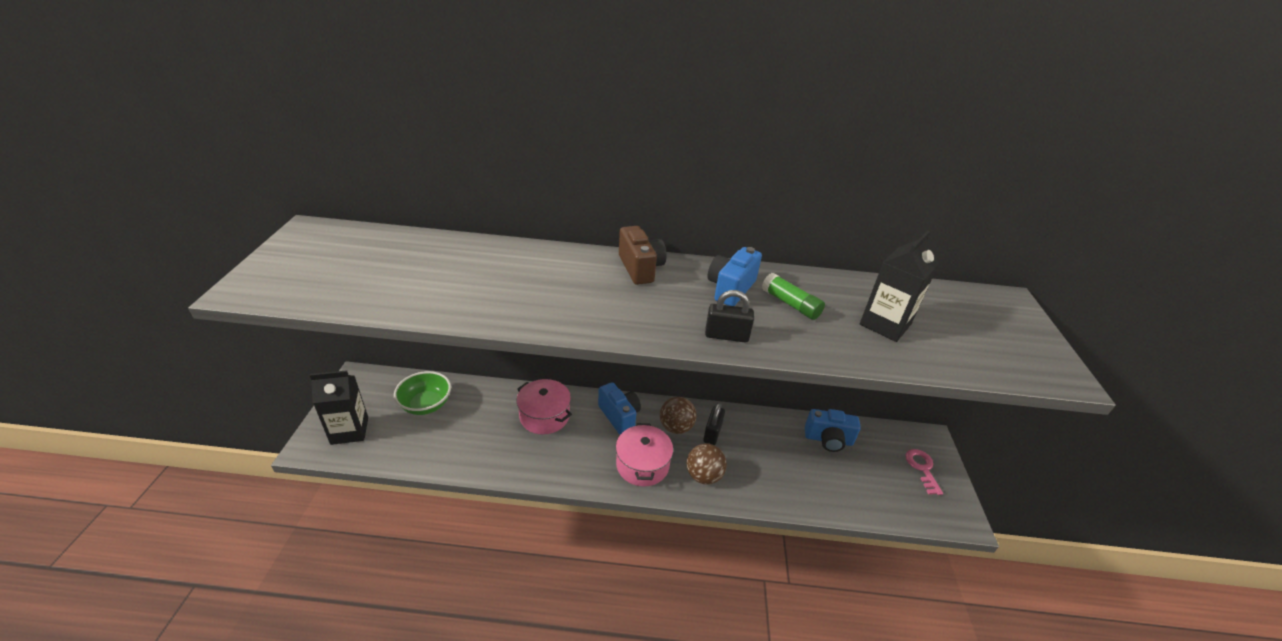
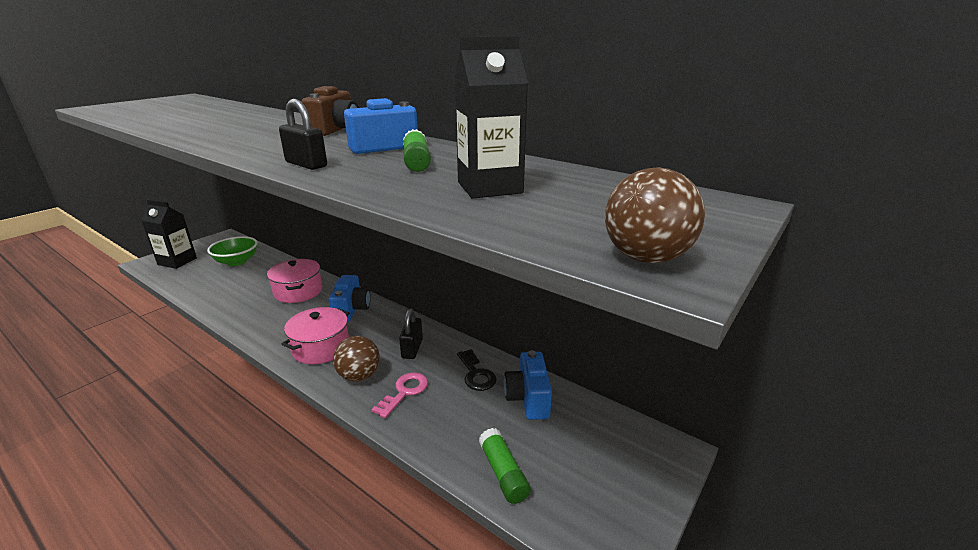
camera: 35 degrees right, 10 degrees down
brown ball [660,397,696,434] -> brown ball moved to [605,167,705,263]
black padlock [703,402,725,445] -> black padlock turned 45 degrees counterclockwise [399,308,423,359]
blue camera [805,409,861,452] -> blue camera turned 45 degrees clockwise [504,350,552,420]
pink key [906,449,943,495] -> pink key moved to [371,372,428,418]
none -> black key [457,349,497,391]
none -> green glue stick [479,428,531,504]

